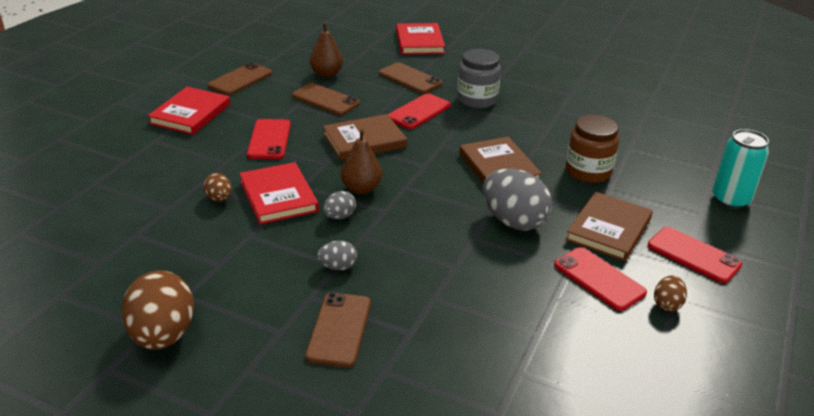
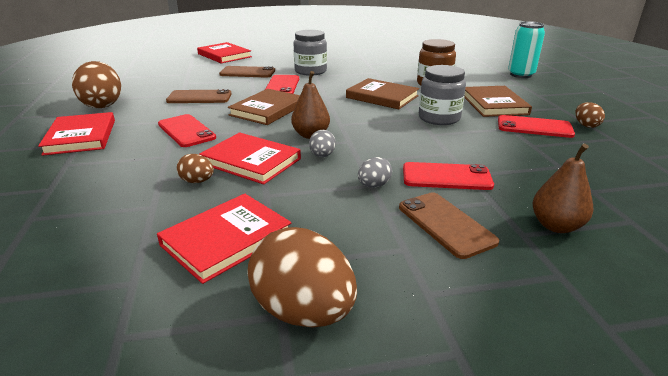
camera: 35 degrees left, 5 degrees down
brown phone [208,62,272,95] -> brown egg [72,61,121,108]
brown pear [310,22,343,78] -> brown pear moved to [532,144,593,233]
grey egg [483,169,552,231] -> grey jar [419,65,466,125]
red phone [648,227,742,283] -> red phone moved to [403,162,494,190]
none -> red book [157,194,291,284]

